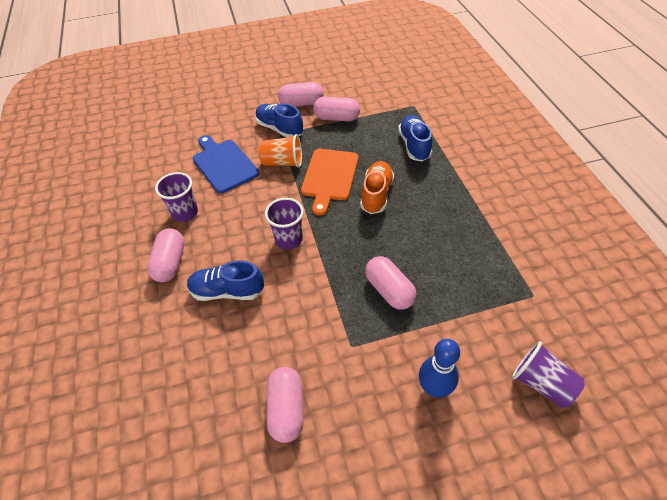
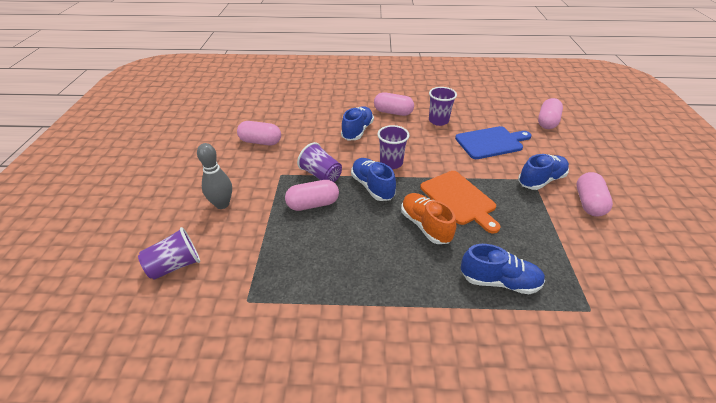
camera: 105 degrees right, 10 degrees down
orange cup [258,134,302,168] -> none
orange cutting board [301,149,359,215] -> orange cutting board turned 150 degrees counterclockwise [420,171,501,233]
pink capsule [313,97,360,121] -> pink capsule moved to [538,98,563,129]
orange shoe [360,161,394,214] -> orange shoe turned 150 degrees counterclockwise [401,193,456,244]
blue bowling pin [419,339,460,398] -> grey bowling pin [197,143,232,209]
none -> purple cup [297,142,342,182]
none -> blue shoe [351,158,396,201]

